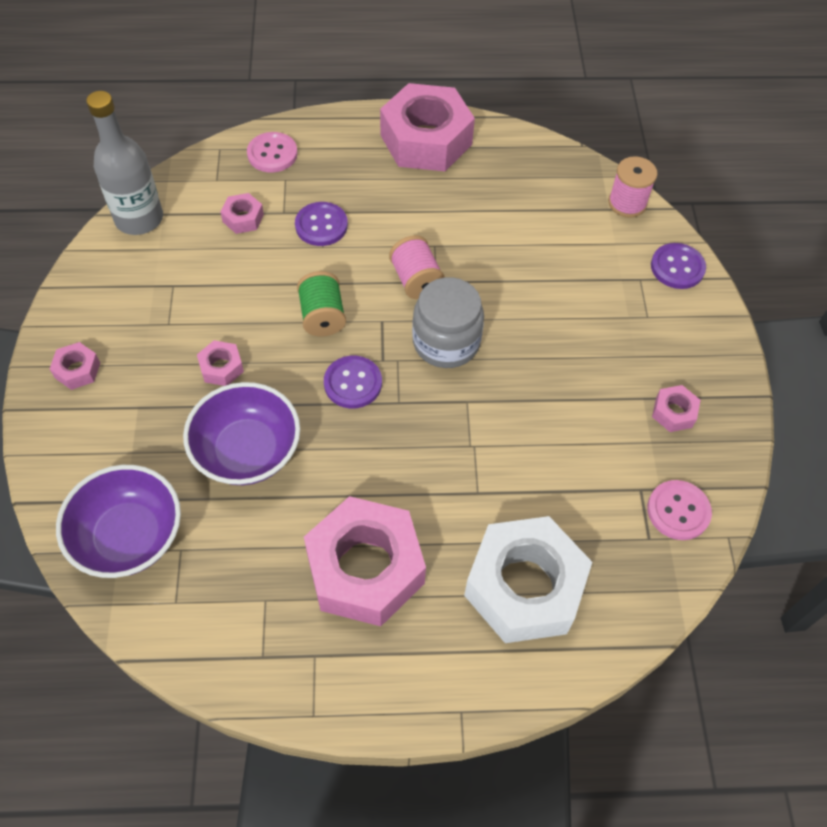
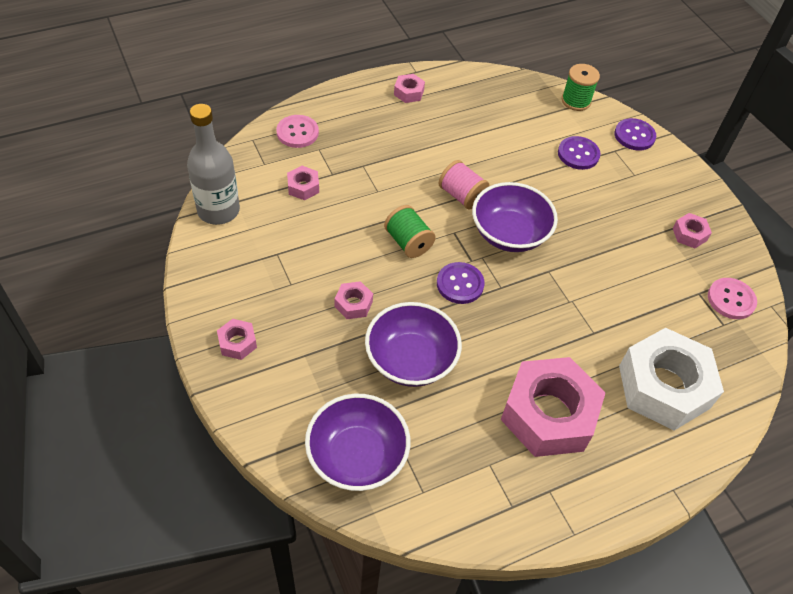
camera: 25 degrees left, 5 degrees down
purple button [295,202,348,246] -> purple button moved to [558,136,600,170]
pink nut [380,83,475,171] -> pink nut [394,74,425,103], size x0.42
grey jar [412,277,484,368] -> purple bowl [472,182,558,252]
pink spool [608,156,658,218] -> green spool [562,64,600,111]

